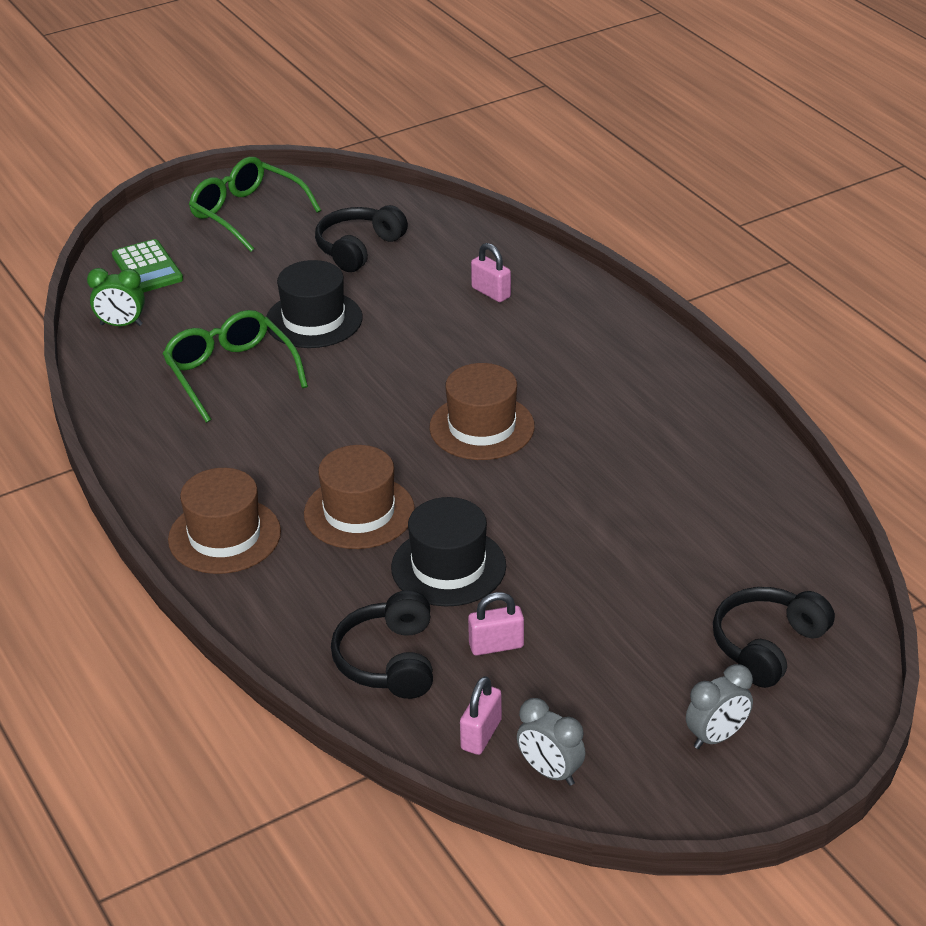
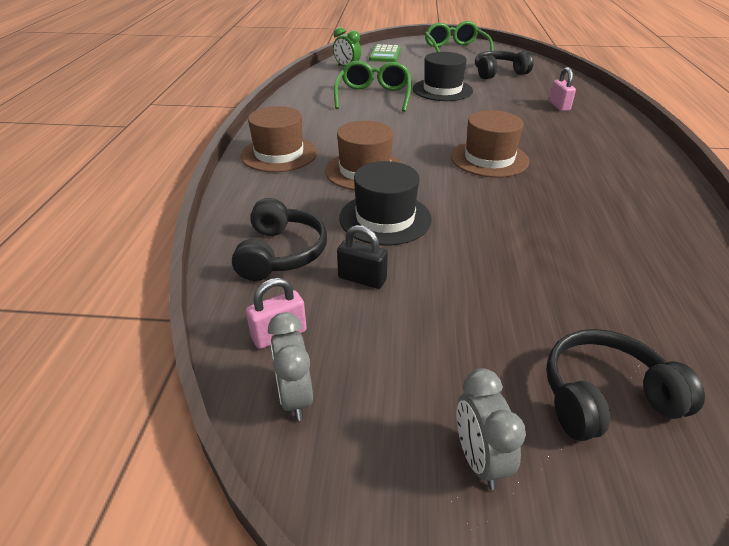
camera: 35 degrees right, 0 degrees up
black headphones [331,590,433,699] -> black headphones turned 150 degrees clockwise [232,198,327,281]
pink padlock [468,592,524,656] -> black padlock [337,225,388,289]
grey clock [686,664,753,749] -> grey clock turned 75 degrees clockwise [456,368,526,490]

